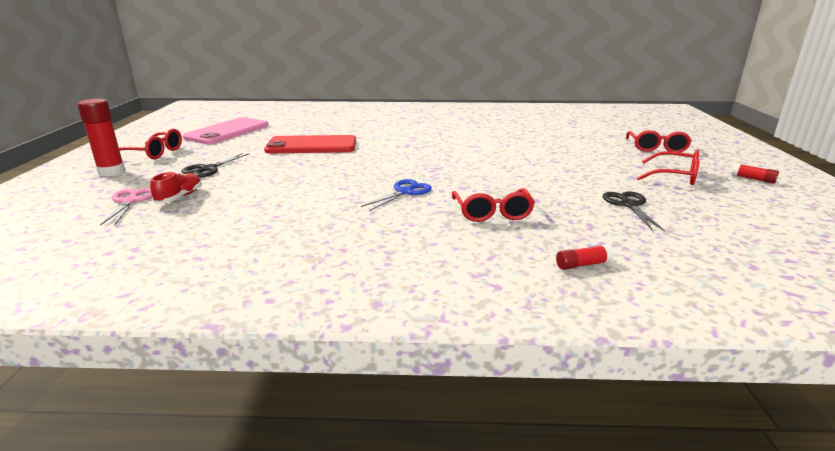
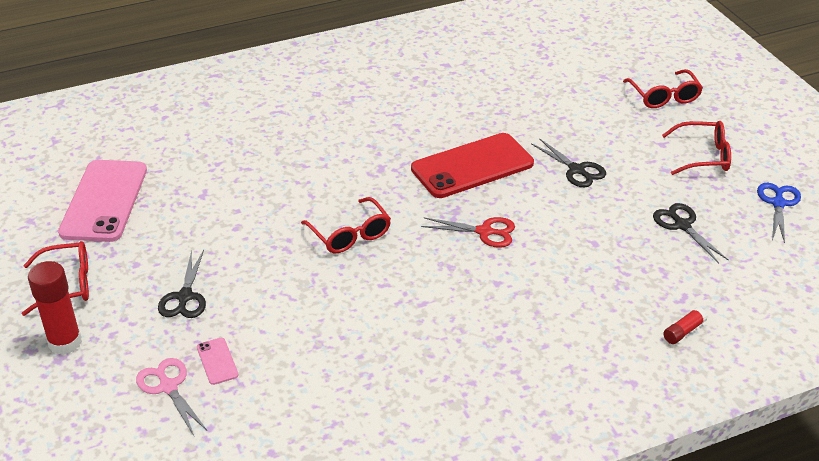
camera: 25 degrees left, 15 degrees up
red shoe [150,171,202,203] -> pink phone [197,338,239,385]
red phone [264,135,356,153] -> red phone moved to [411,133,534,198]
blue scissors [361,179,432,211] -> blue scissors moved to [757,183,801,243]
red glasses [452,188,535,222] -> red glasses moved to [301,197,391,253]
red glue stick [732,163,779,184] -> none
none -> red scissors [421,217,515,248]
none -> black scissors [531,138,606,187]

